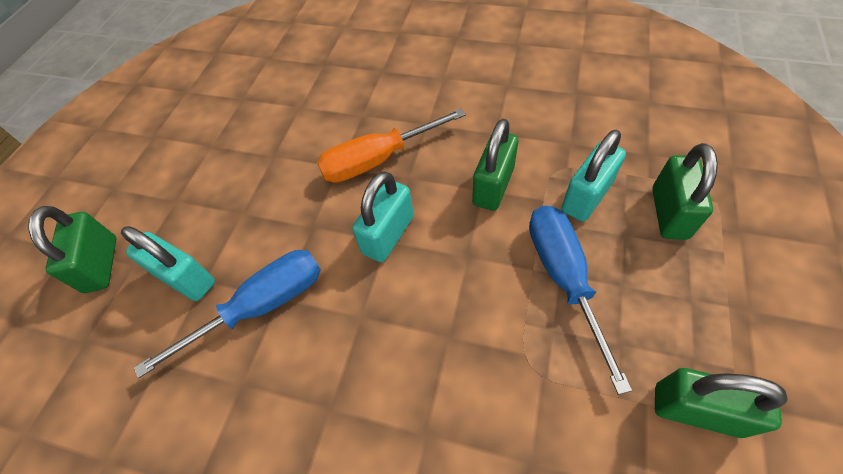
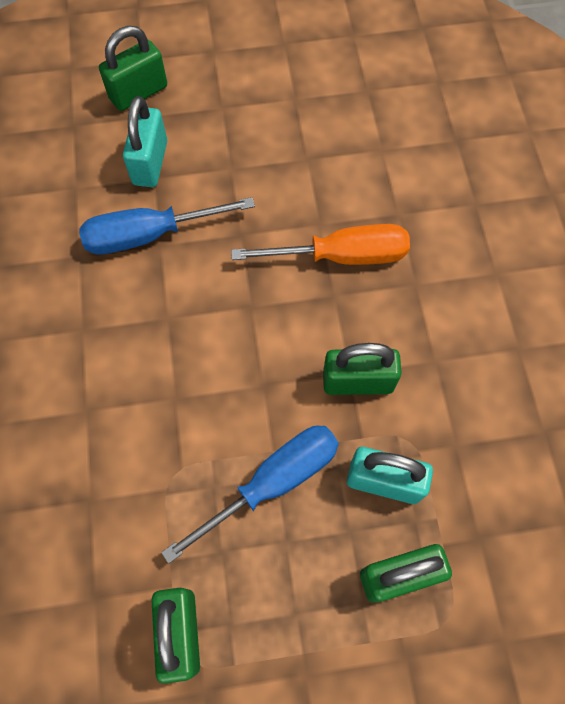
camera: 60 degrees right, 10 degrees up
blue screwdriver [134,250,321,378] -> blue screwdriver turned 135 degrees clockwise [79,197,255,254]
orange screwdriver [317,109,466,183] -> orange screwdriver turned 135 degrees clockwise [231,224,410,265]
turquoise padlock [352,171,414,262] -> none

